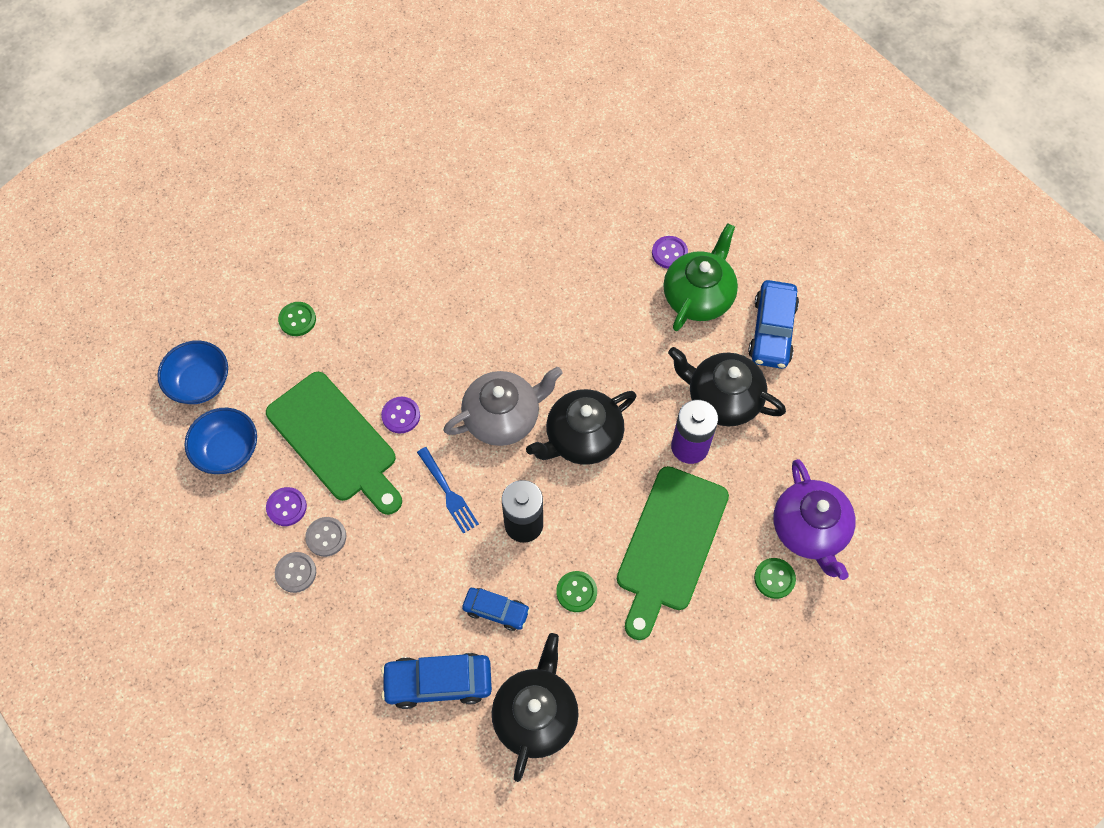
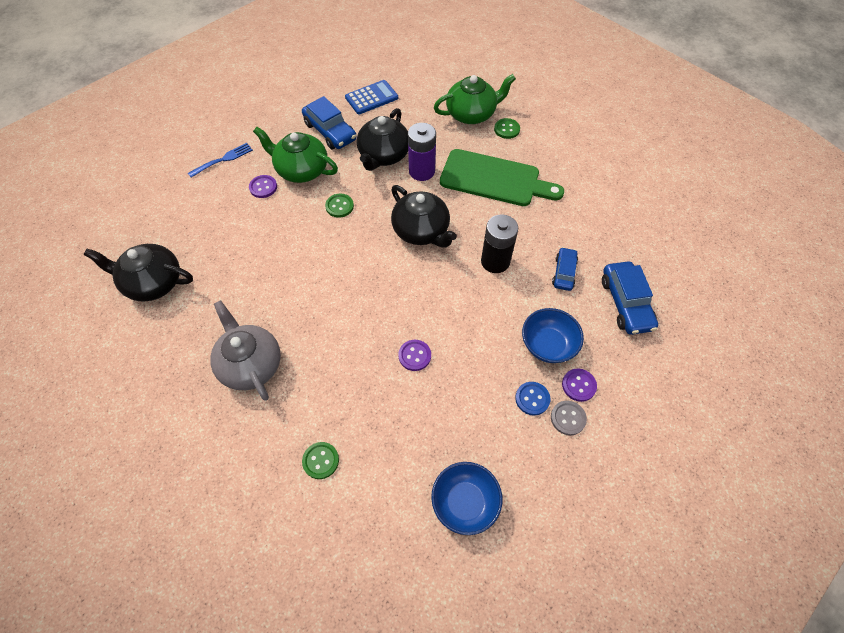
camera: 95 degrees left, 5 degrees down
blue bowl [157,341,228,404] -> blue bowl moved to [522,308,584,363]
green cutting board [266,372,402,515] -> none
purple button [266,487,307,526] -> purple button moved to [562,369,597,402]
grey button [305,517,346,557] -> blue button [515,382,550,416]
blue fork [417,447,479,534] -> blue fork moved to [188,143,253,178]
grey teapot [443,367,562,446] -> grey teapot moved to [210,300,281,401]
black teapot [492,633,579,782] -> black teapot moved to [84,244,193,302]
green button [556,571,597,612] -> green button moved to [325,194,354,218]
blue car [748,280,799,369] -> blue car turned 45 degrees clockwise [302,96,357,149]
purple teapot [773,459,856,580] -> green teapot [433,74,516,124]
none -> blue calculator [345,80,398,114]

